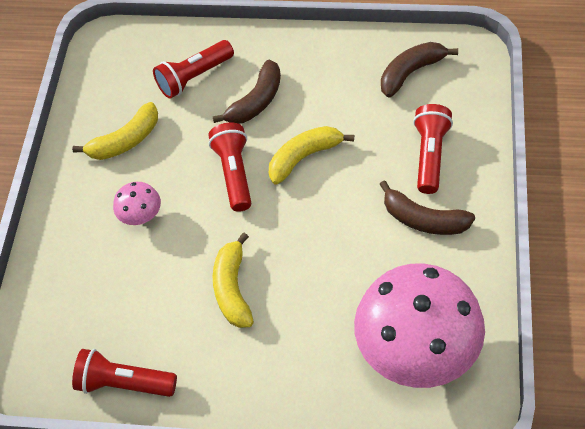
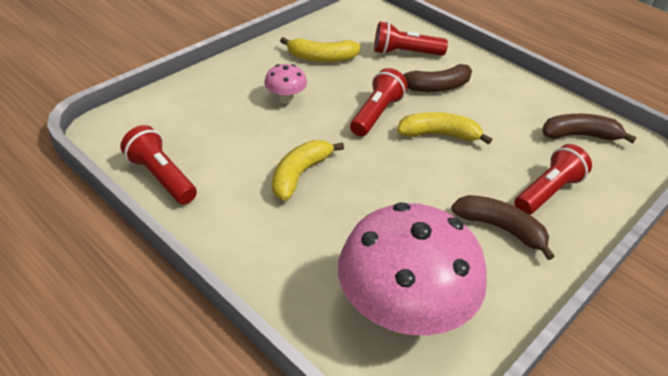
camera: 30 degrees right, 15 degrees down
brown banana [379,180,475,235] -> brown banana turned 150 degrees clockwise [451,195,555,260]

